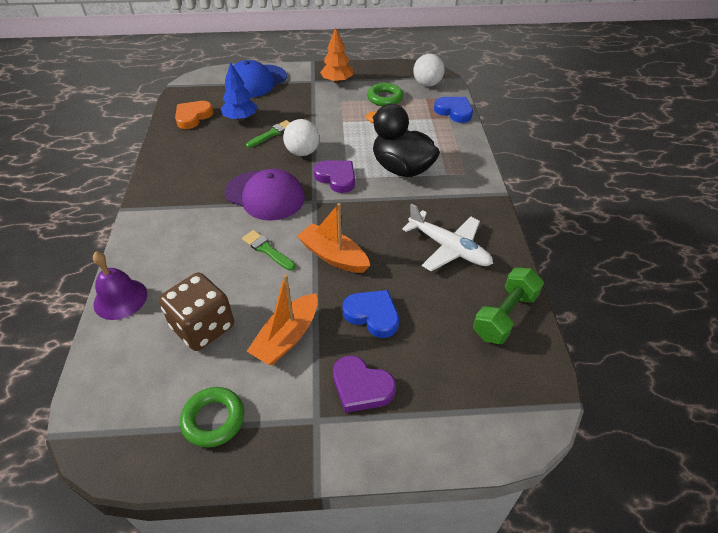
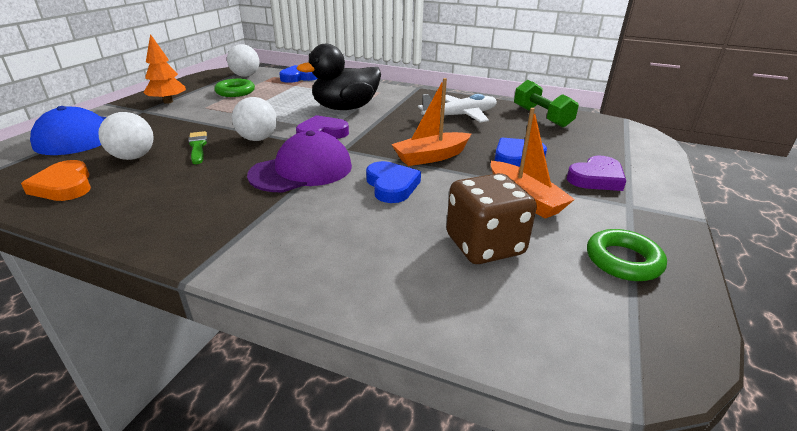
camera: 65 degrees left, 15 degrees down
purple bell [93,252,147,320] -> none
blue tree [221,62,257,121] -> white ball [98,112,154,160]
green brush [242,230,295,271] -> blue heart [366,161,421,203]

